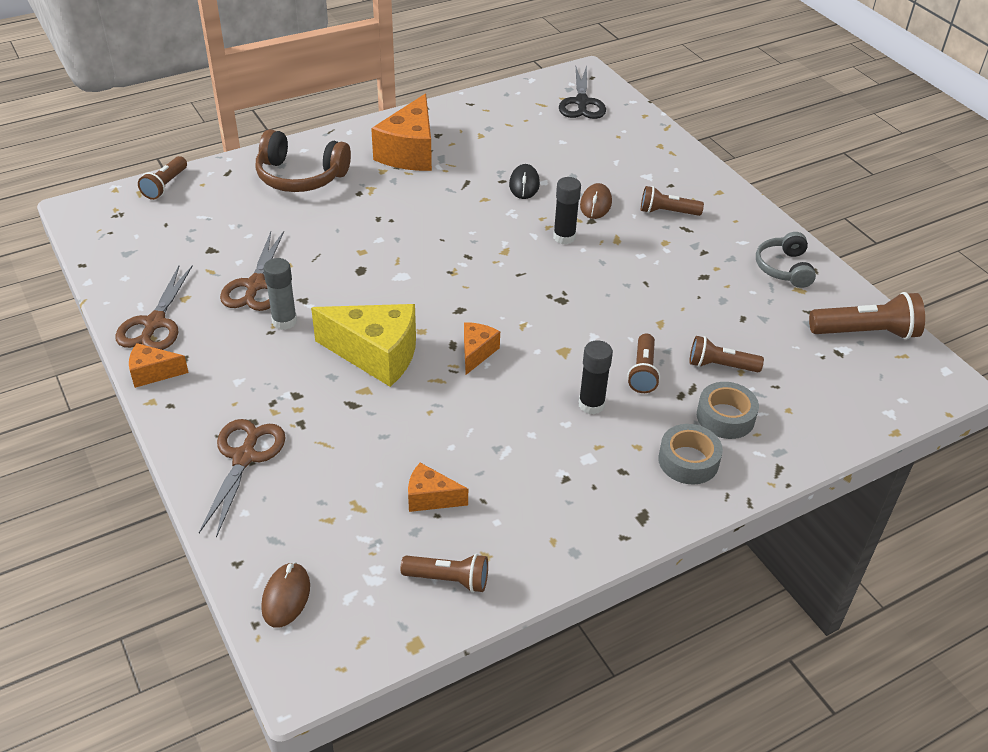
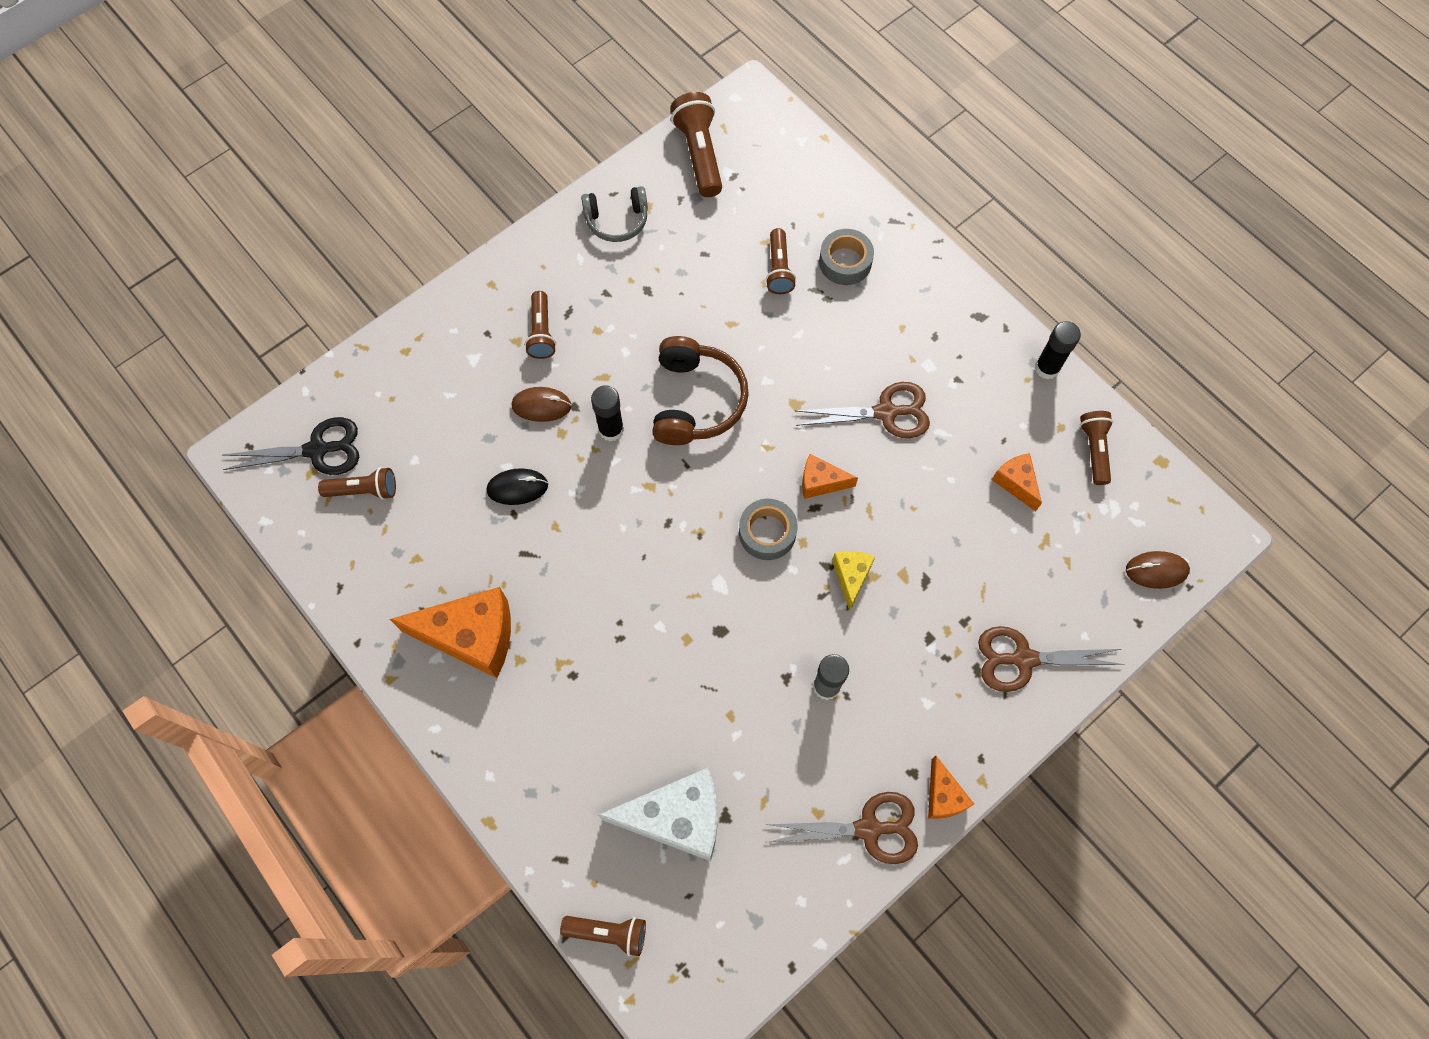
camera: 100 degrees left, 25 degrees up
brown scissors [220,231,284,311] -> brown scissors moved to [795,382,930,438]
brown headphones [256,129,351,192] -> brown headphones moved to [652,336,749,445]
yellow cheese [311,304,416,387] -> yellow cheese [832,551,875,611], size x0.51
orange cheese [408,463,468,512] -> orange cheese turned 150 degrees clockwise [992,453,1042,511]
black glue stick [579,340,613,415] -> black glue stick moved to [1035,321,1081,379]
brown flashlight [627,334,660,393] -> brown flashlight moved to [318,467,396,500]
grey tape [658,424,723,485] -> grey tape moved to [739,499,798,560]
none -> white cheese [598,768,718,861]

